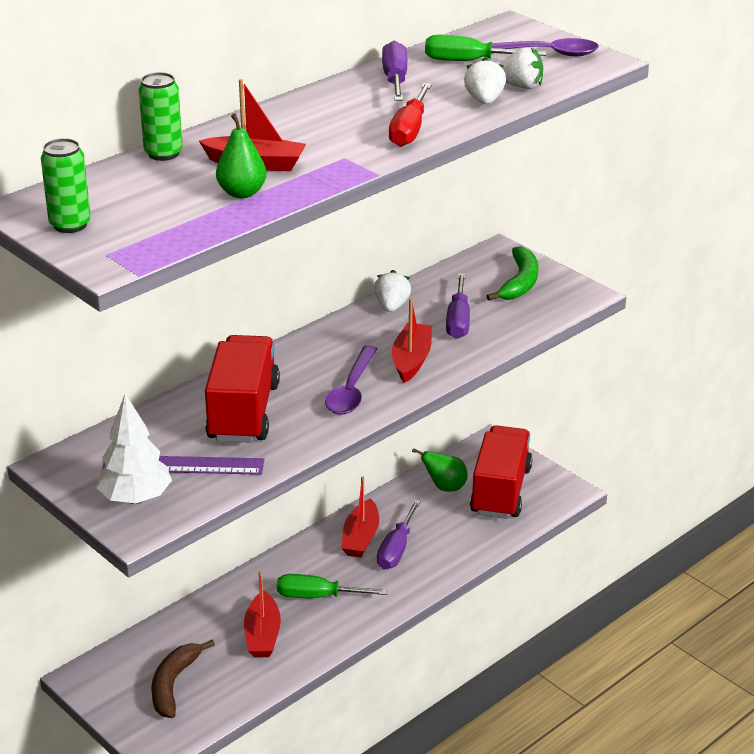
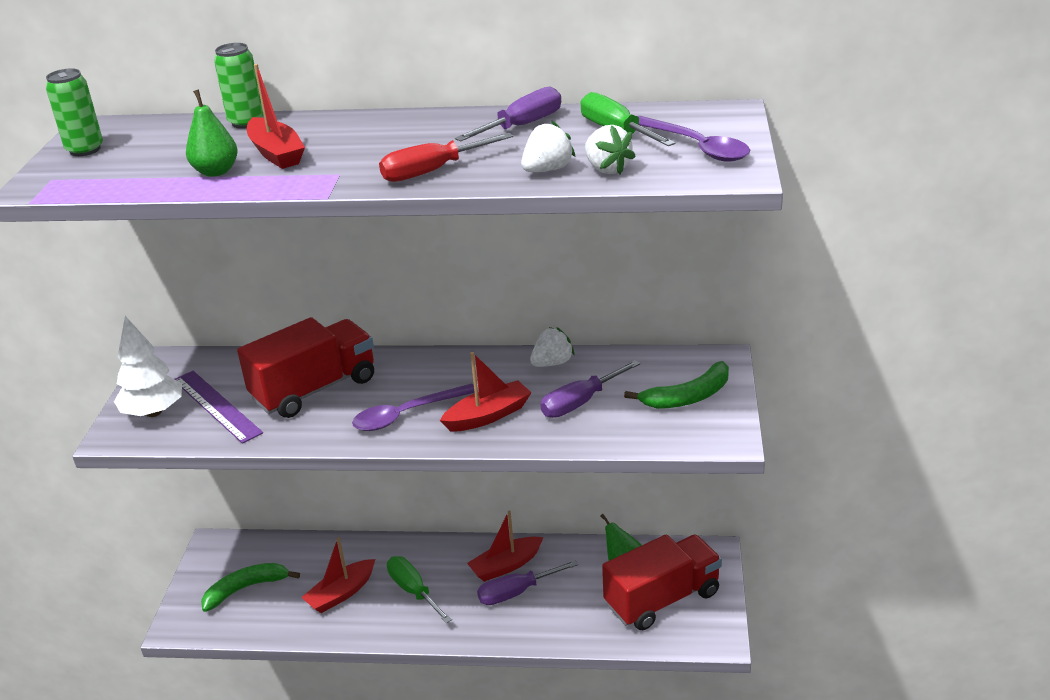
camera: 50 degrees right, 0 degrees up
brown banana [151,640,215,718] -> green banana [201,563,300,612]

